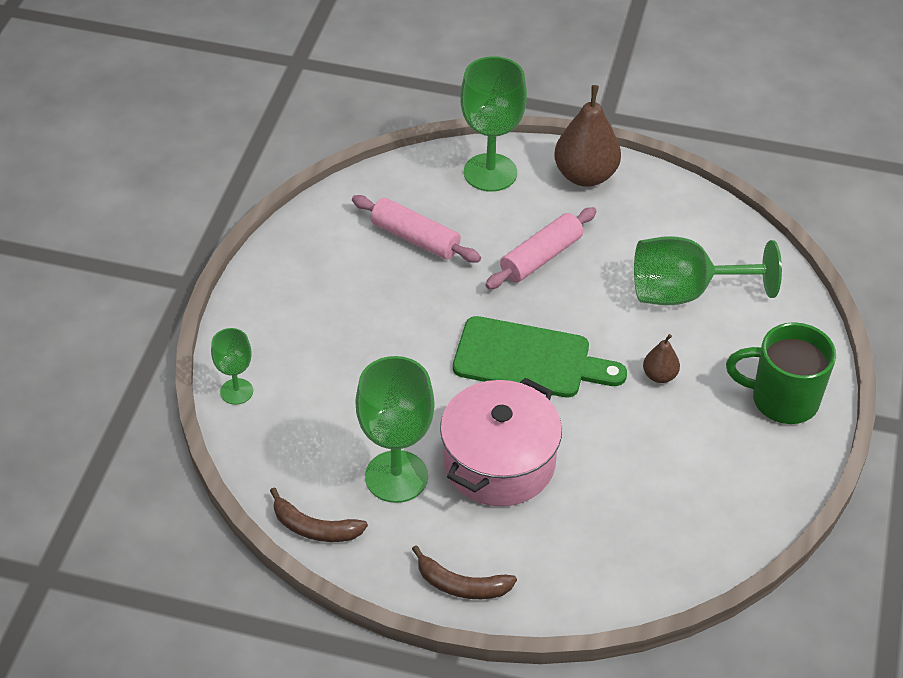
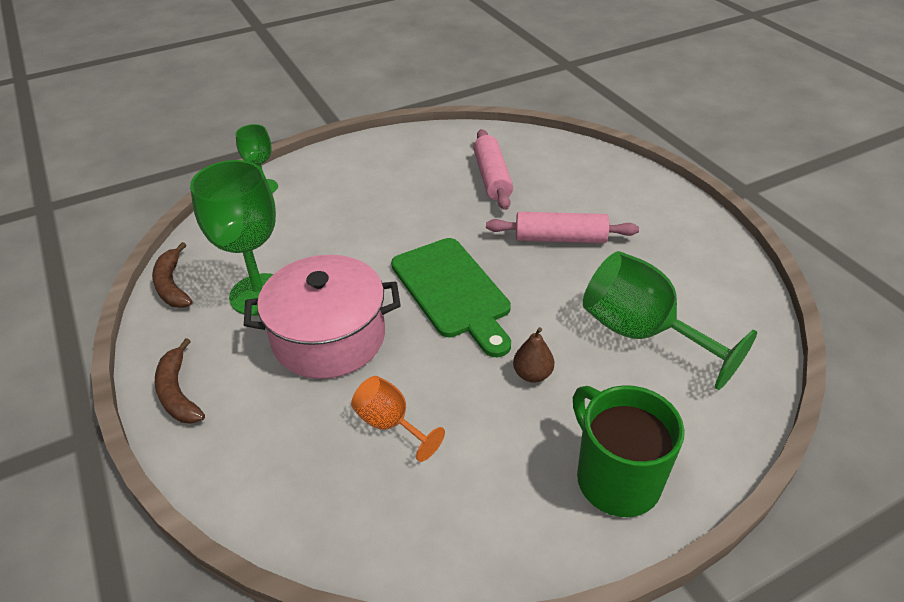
camera: 50 degrees right, 5 degrees down
green goblet [460,56,527,192] -> none
brown pear [554,85,621,187] -> none
none -> orange goblet [351,376,445,462]

